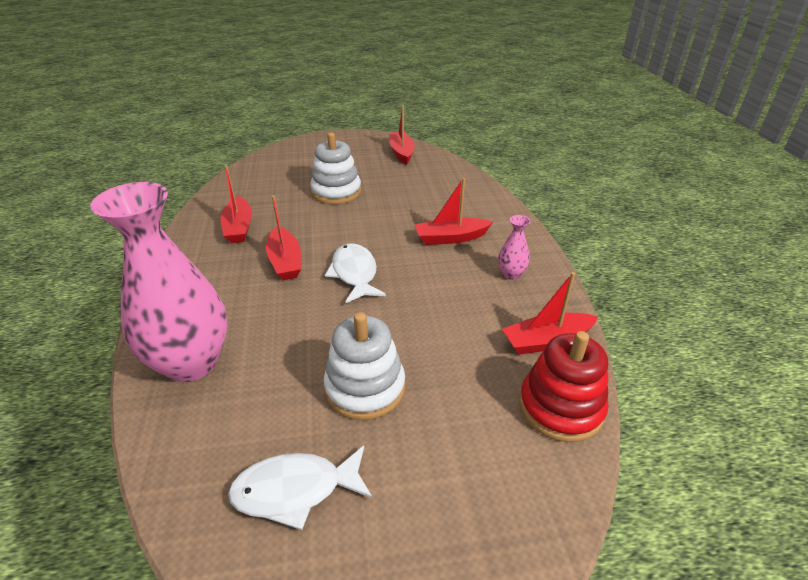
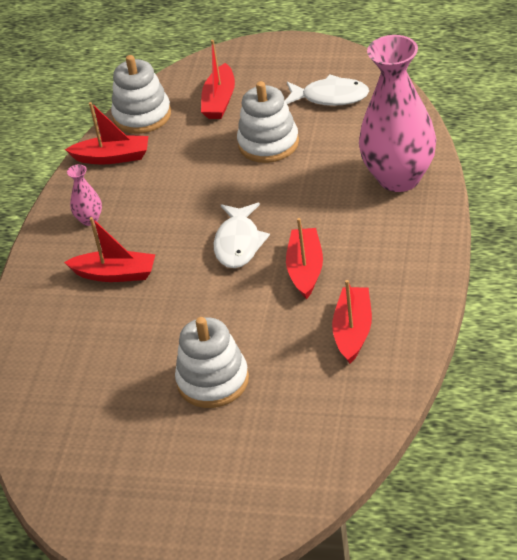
camera: 155 degrees left, 5 degrees up
red boat [389,105,415,165] -> red boat moved to [201,40,235,119]
red stacking toy [519,331,608,442] -> white stacking toy [111,55,171,134]

